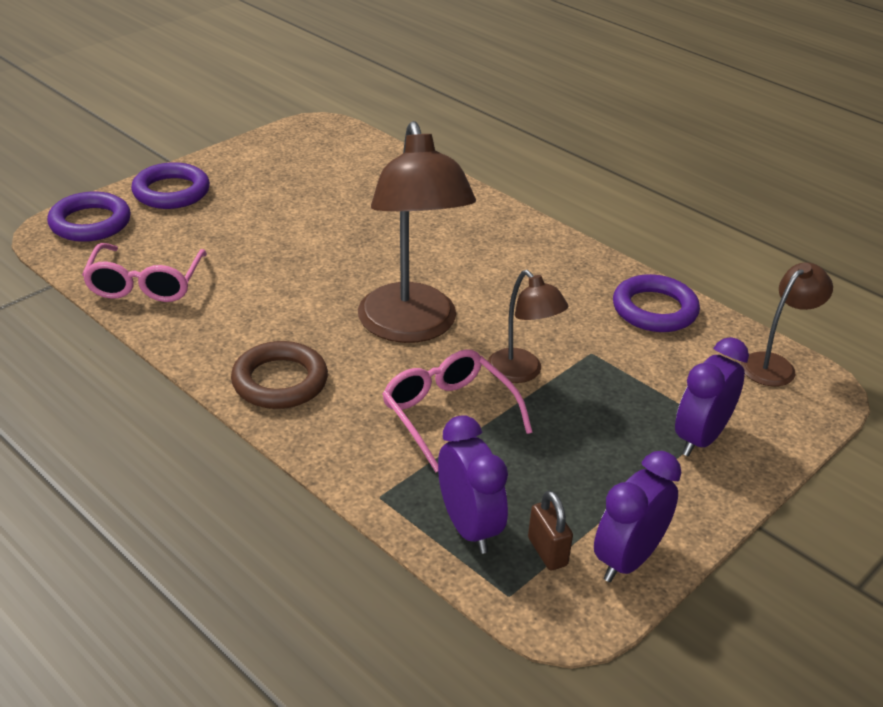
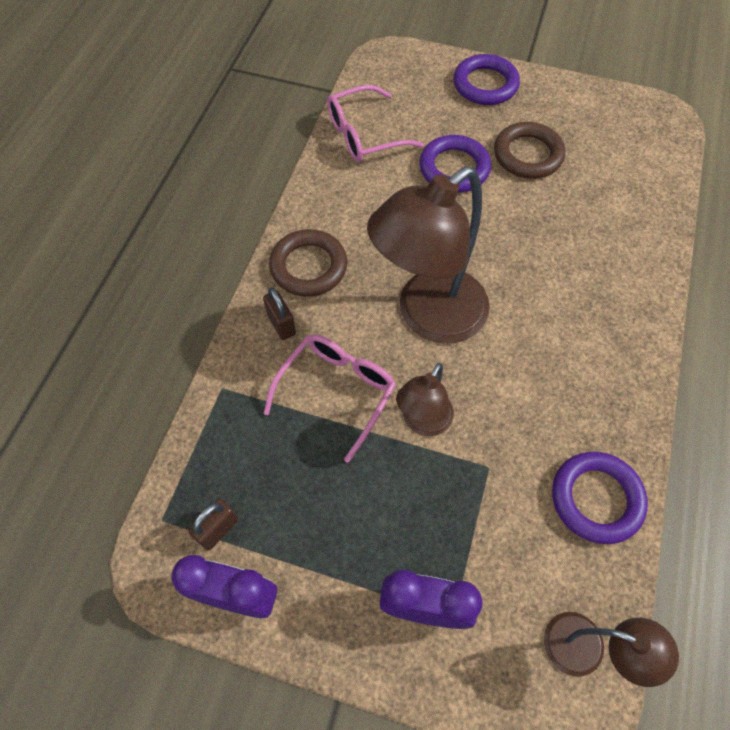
camera: 65 degrees right, 25 degrees up
purple ring [47,191,131,242] -> purple ring moved to [419,135,491,193]
purple clock [438,415,508,554] -> none
none -> brown padlock [263,287,296,340]
none -> brown ring [494,122,565,179]

